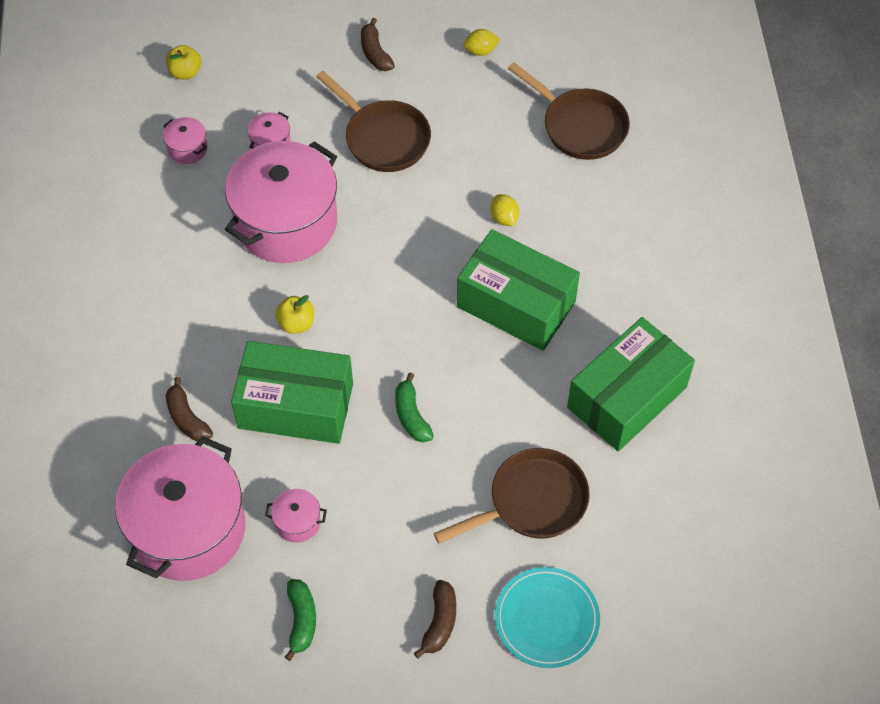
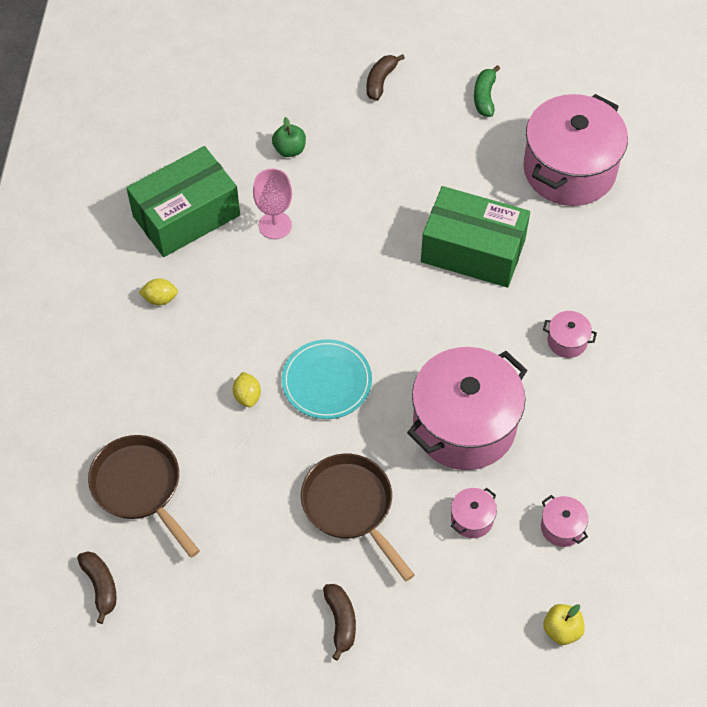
camera: 170 degrees left, 0 degrees up
brown banana [166,377,213,441] -> brown banana moved to [77,551,116,624]
pink pot [265,489,327,543] -> pink pot moved to [543,311,597,358]
yellow apple [275,295,314,334] -> none
green banana [395,373,434,442] -> none
brown pan [434,448,590,544] -> green apple [272,117,306,157]
green box [457,229,580,351] -> none
yellow lemon [463,29,500,56] -> yellow lemon moved to [139,278,178,305]
turquoise plate [495,567,600,668] -> turquoise plate moved to [282,339,372,419]
none -> pink goblet [253,168,292,239]

